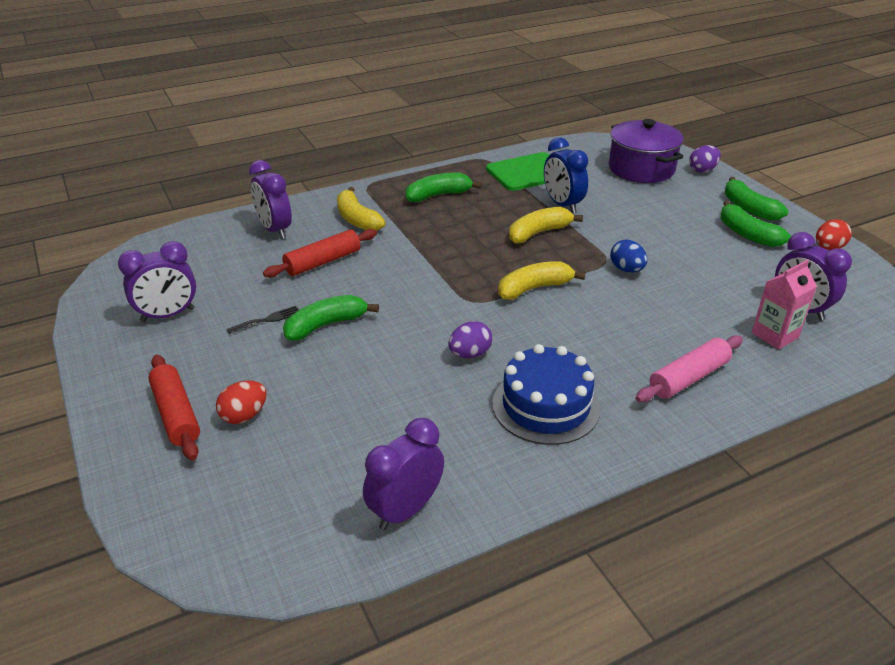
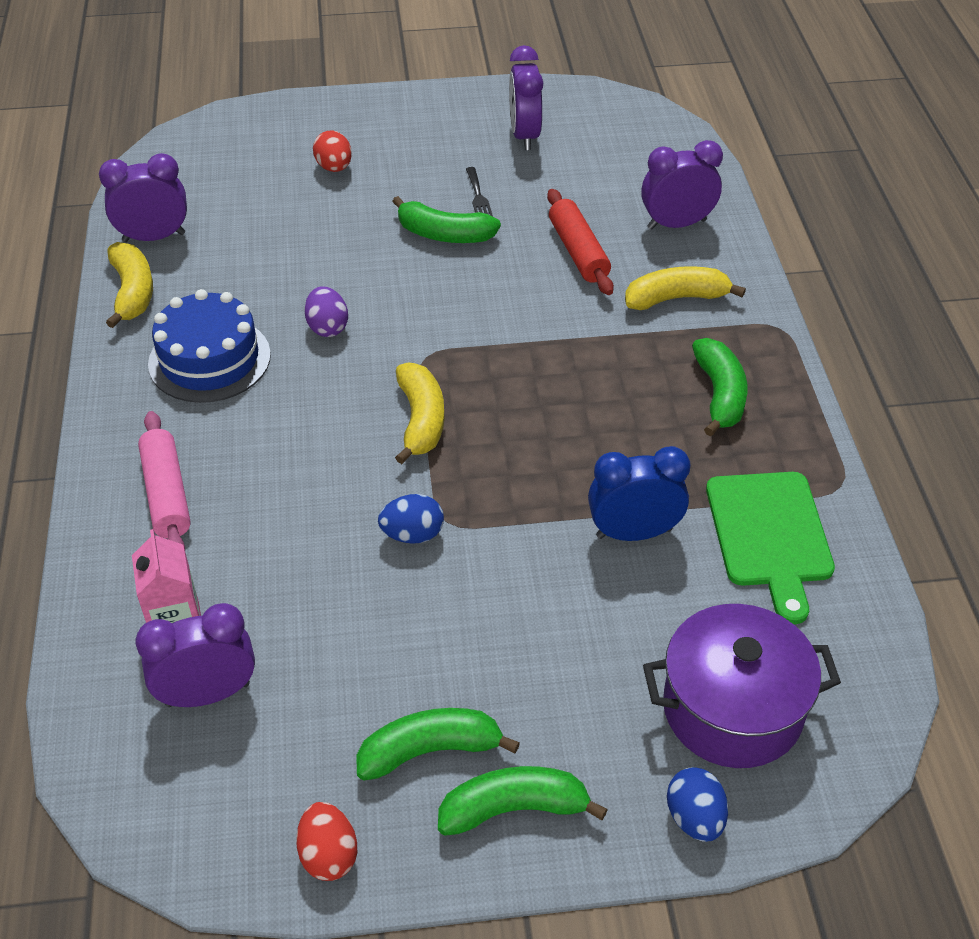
camera: 110 degrees right, 10 degrees up
red rolling pin [148,355,200,460] -> none
green banana [283,295,379,341] -> green banana turned 120 degrees clockwise [392,196,501,243]
purple clock [363,418,444,530] -> purple clock turned 75 degrees counterclockwise [99,153,187,242]
yellow banana [509,207,583,243] -> yellow banana moved to [106,242,153,328]
purple egg [689,145,721,173] -> blue egg [667,767,728,842]

